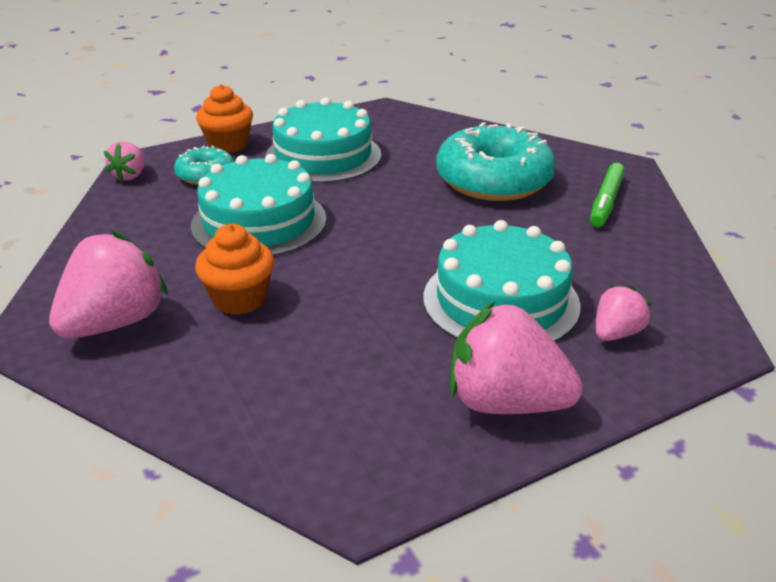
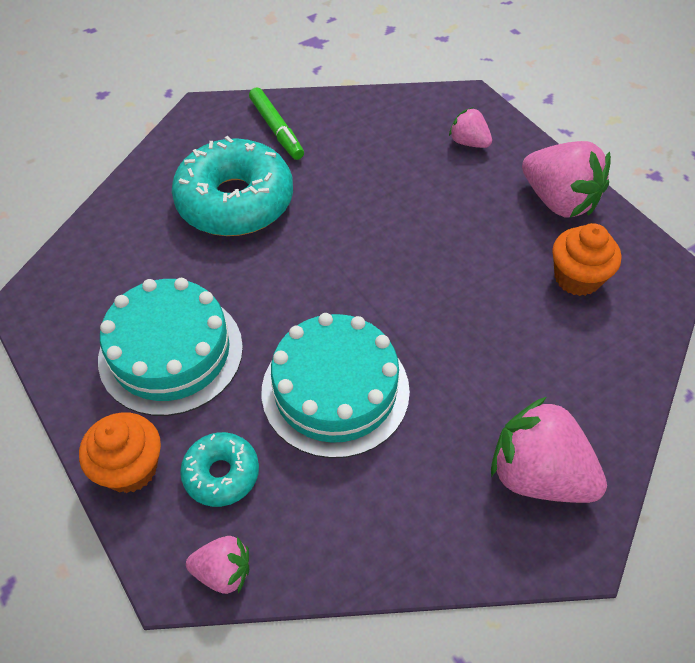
camera: 95 degrees left, 20 degrees up
orange cupcake [195,224,274,315] -> orange cupcake moved to [552,223,621,296]
turquoise cake [423,220,581,342] -> none
pink strawberry [450,302,583,414] -> pink strawberry turned 60 degrees counterclockwise [522,141,611,217]
green marker [590,163,625,227] -> green marker turned 45 degrees clockwise [249,87,304,160]

